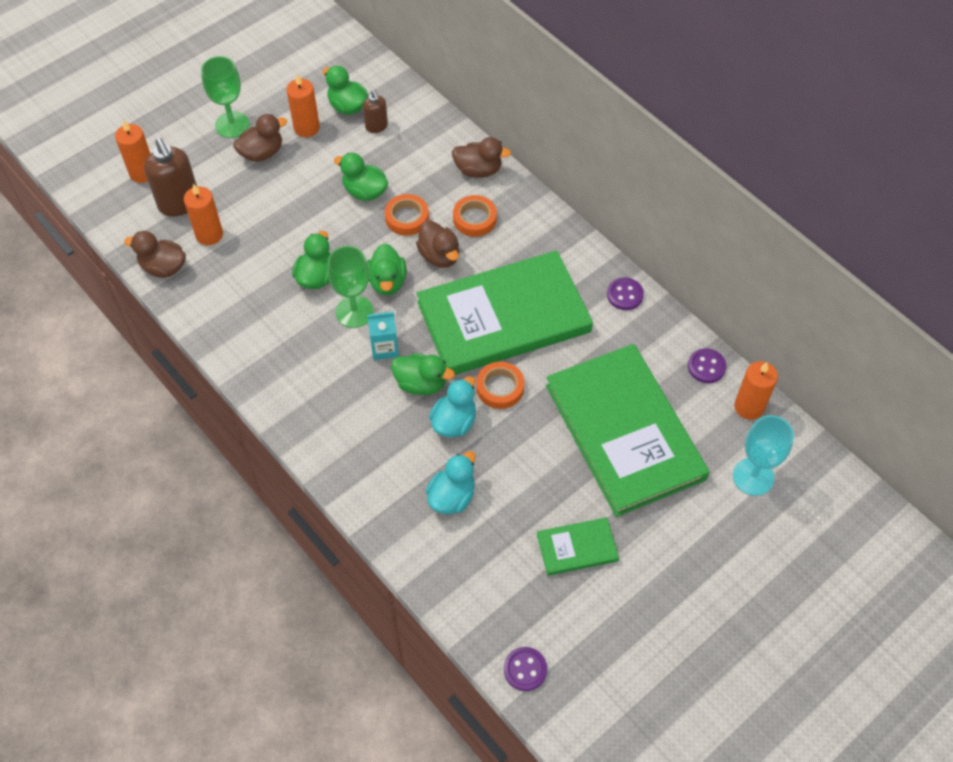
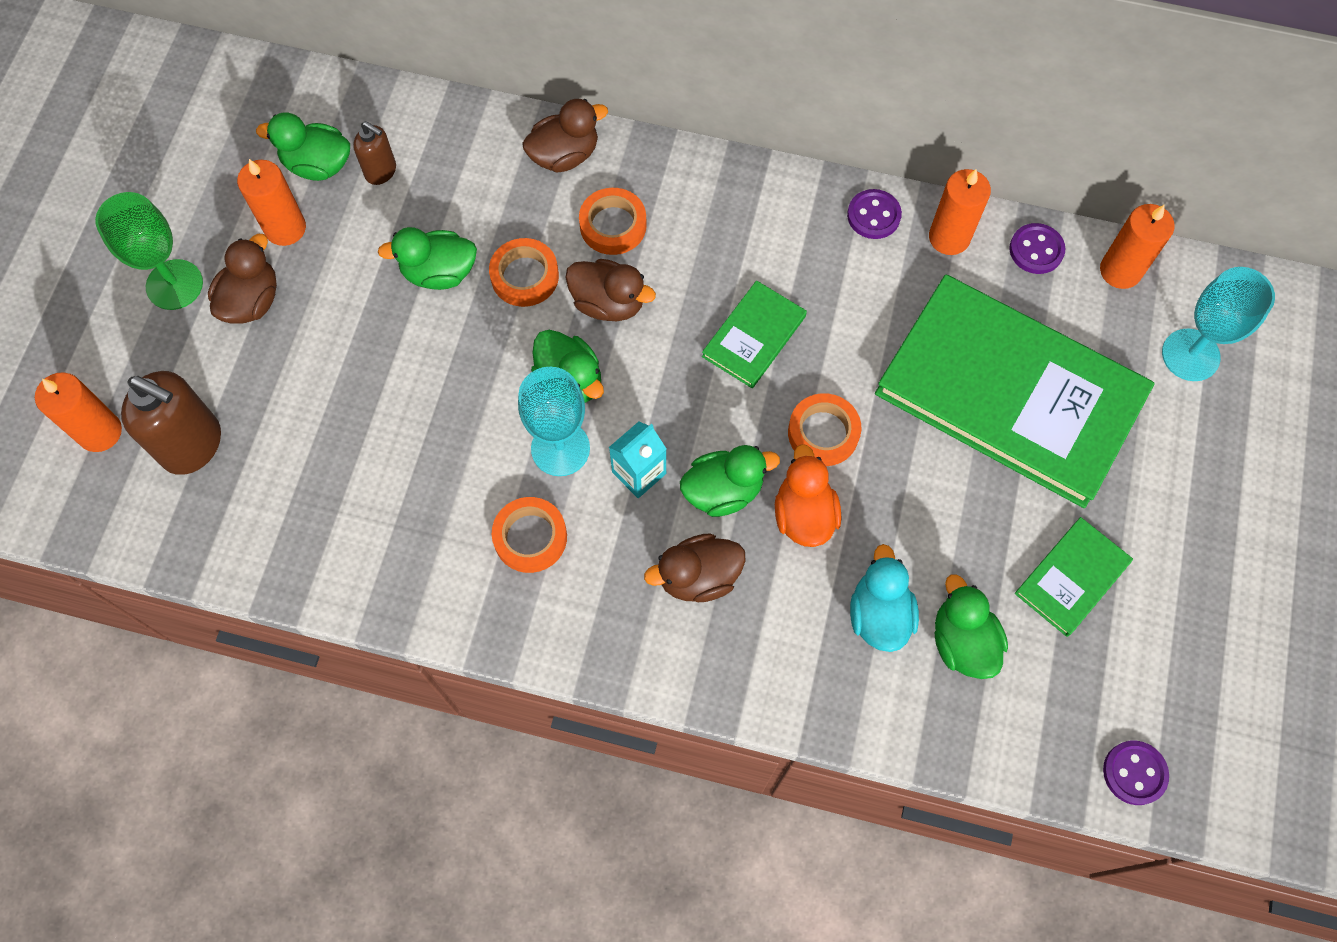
camera: 35 degrees left, 10 degrees up
brown duck [124,231,186,278] -> brown duck moved to [644,533,746,602]
orange candle [184,183,223,245] -> orange candle moved to [929,169,991,255]
green duck [292,231,330,289] -> green duck moved to [935,574,1008,679]
green goblet [327,246,373,328] -> turquoise goblet [518,367,590,476]
green book [417,250,593,375] -> green book [702,281,807,388], size x0.43
turquoise duck [429,376,476,438] -> orange duck [775,444,841,547]
none -> orange tape [492,497,567,573]

